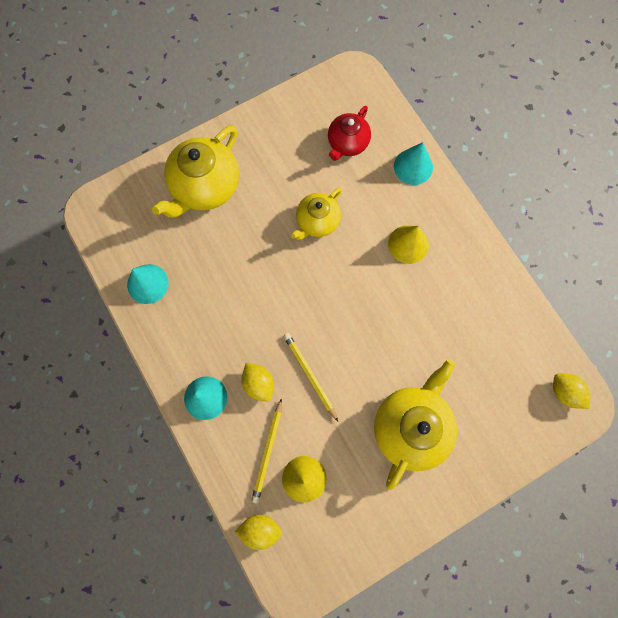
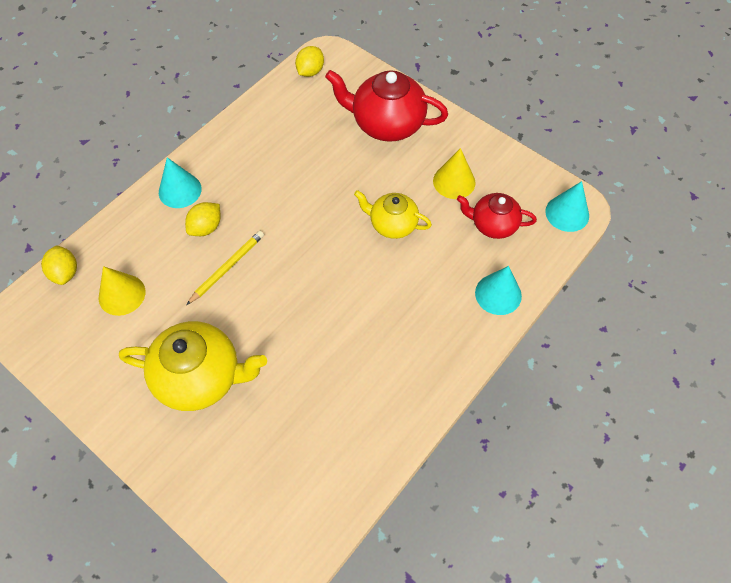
camera: 70 degrees right, 15 degrees down
turquoise cone [127,264,169,304] -> turquoise cone moved to [545,181,589,232]
yellow teapot [152,125,239,218] -> red teapot [325,70,448,142]
yellow pencil [251,398,282,504] -> none
yellow cone [388,225,429,264] -> yellow cone moved to [433,148,476,199]
yellow lemon [553,373,591,409] -> yellow lemon moved to [295,46,324,77]

